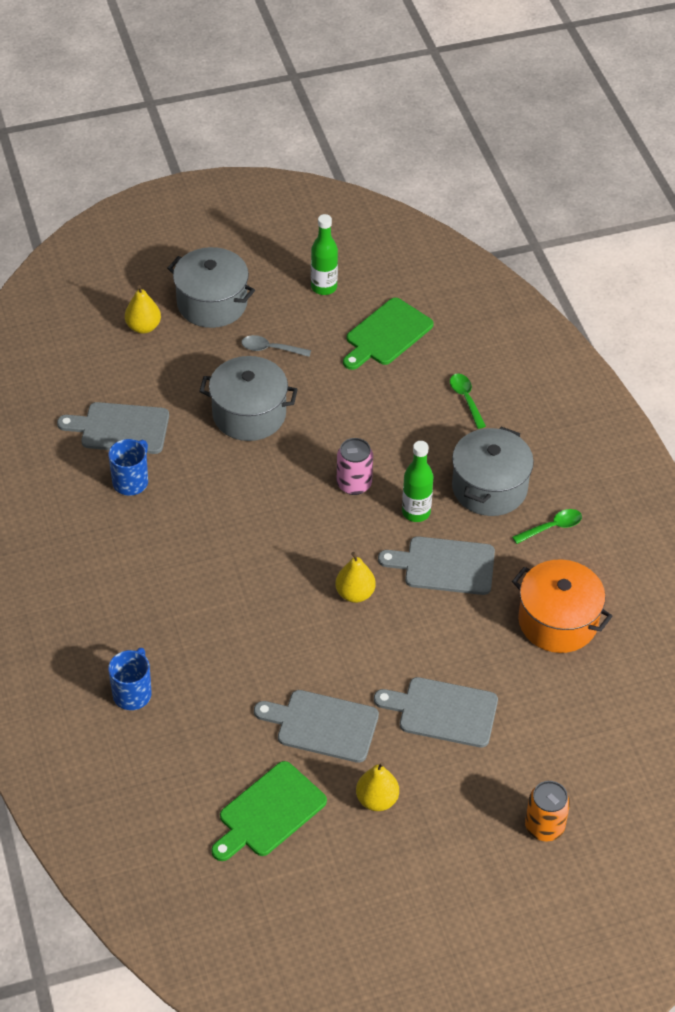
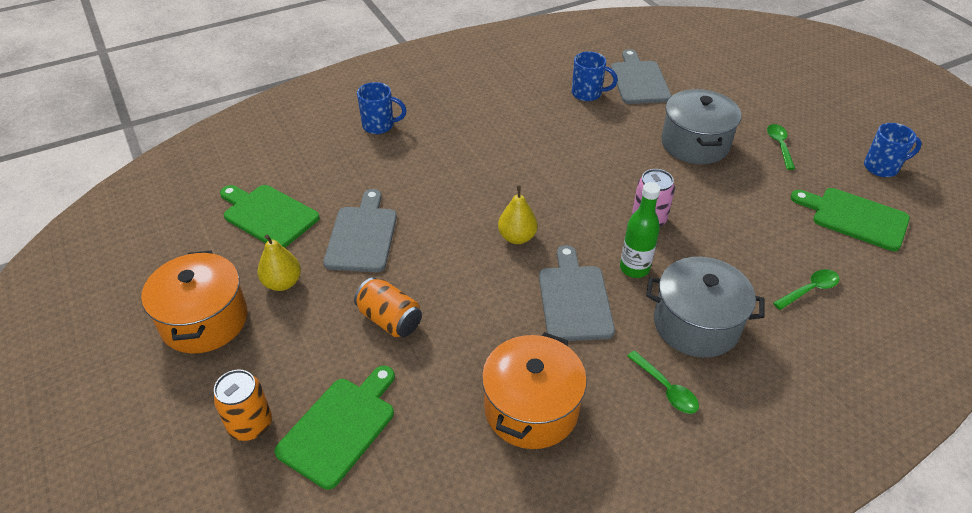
camera: 80 degrees right, 5 degrees down
yellow pear [125,285,161,334] -> none
grey pot [167,247,255,328] -> none
grey spoon [241,335,311,357] -> green spoon [767,124,795,170]
green bottle [311,214,338,295] -> blue mug [864,123,922,177]
grey cutting board [374,677,498,748] -> orange can [354,277,422,337]
none -> orange pot [141,251,248,354]
none -> green cutting board [274,366,395,490]

